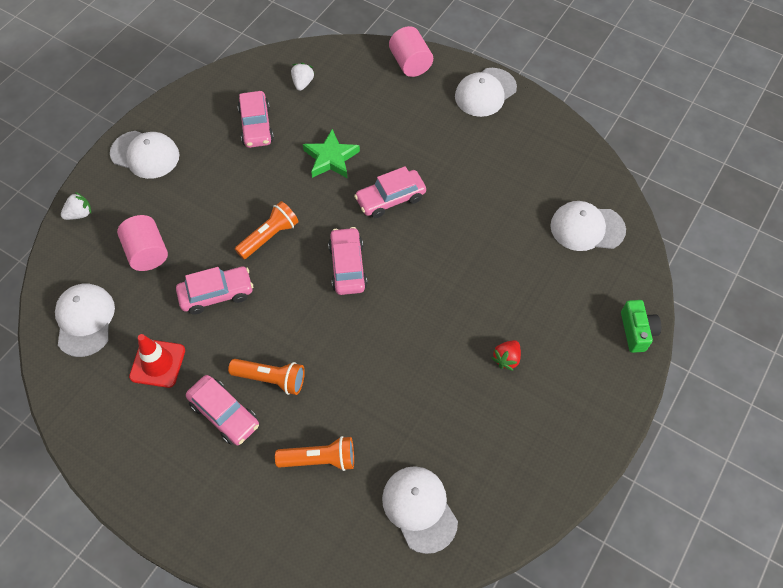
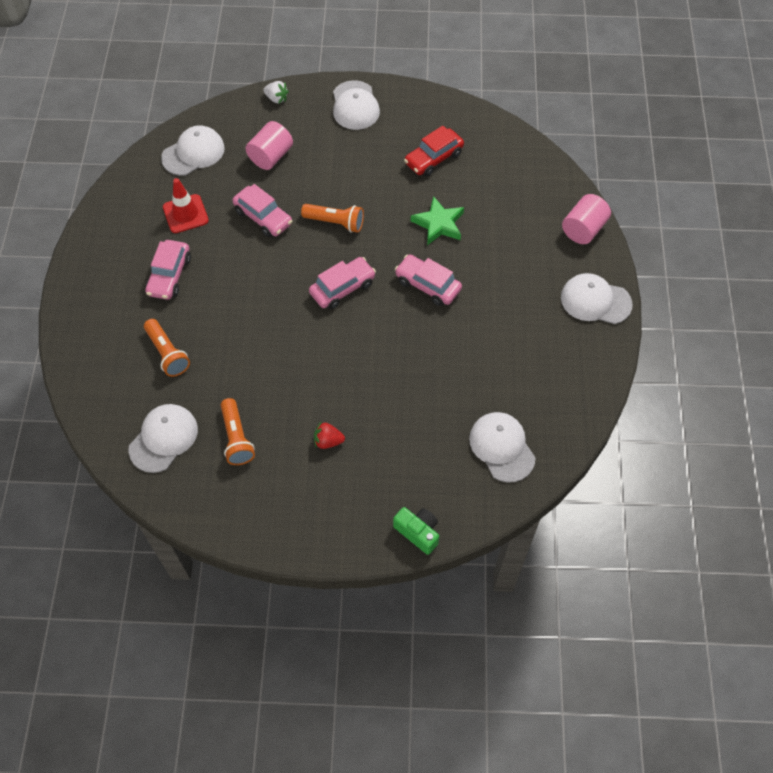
camera: 60 degrees right, 0 degrees up
orange flashlight [228,359,305,395] -> orange flashlight moved to [221,398,255,465]
pink car [237,91,274,148] -> red car [404,126,464,177]
white strawberry [291,63,314,91] -> none
green camera [621,300,661,353] -> green camera turned 105 degrees counterclockwise [393,507,439,555]

